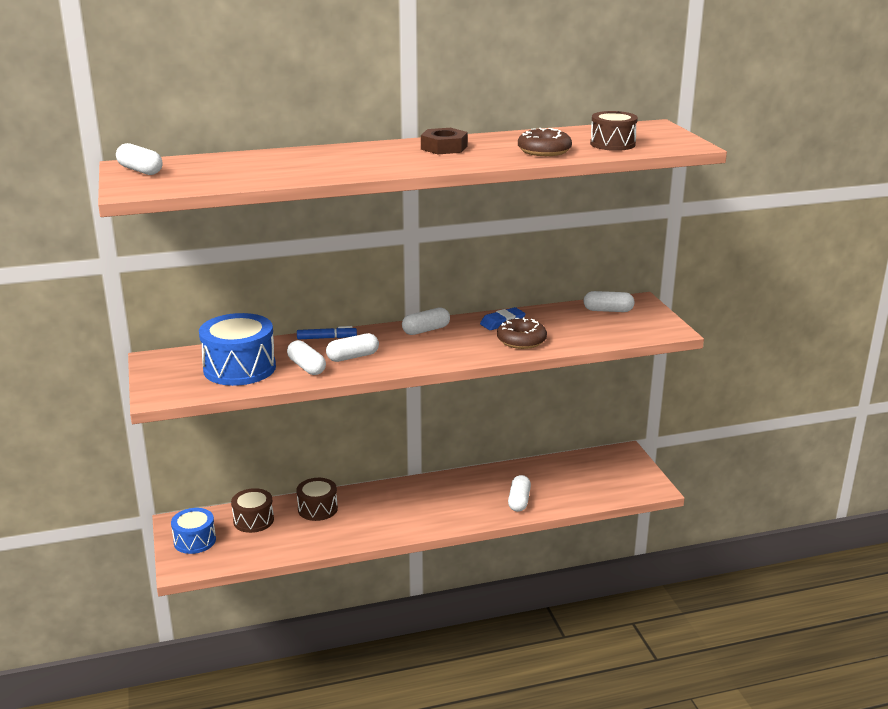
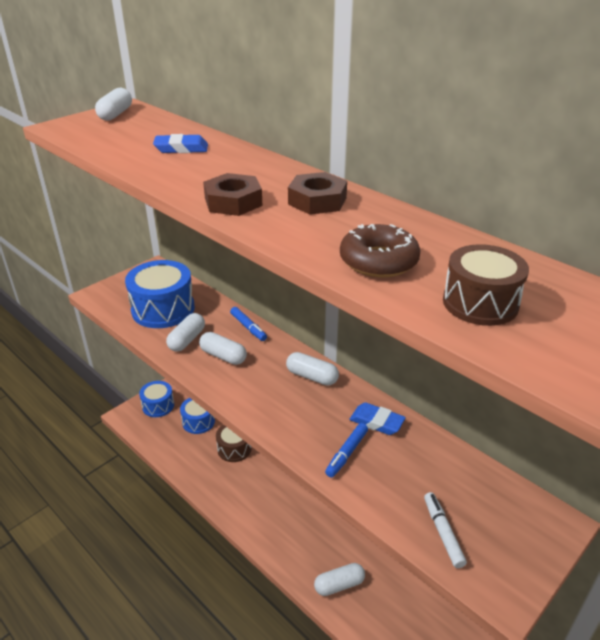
camera: 60 degrees right, 10 degrees up
brown drum [231,488,274,533] -> blue drum [180,398,215,434]
brown donut [497,318,547,349] -> blue marker [325,423,368,477]
white capsule [583,291,635,312] -> none
none -> blue eraser [153,134,208,153]
none -> brown nut [203,173,263,216]
none -> white marker [424,492,467,568]

